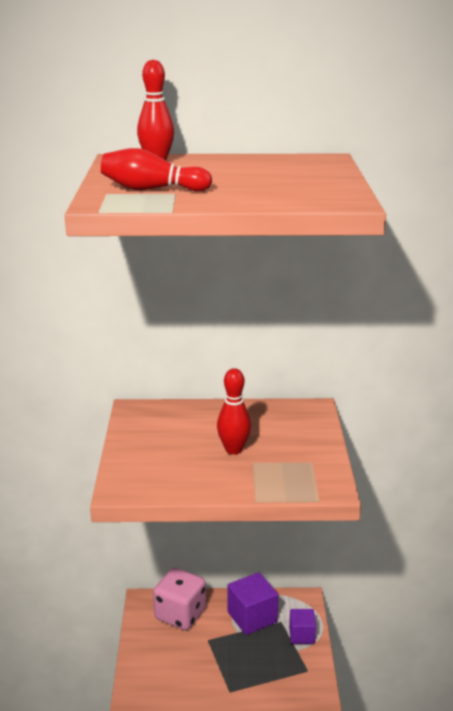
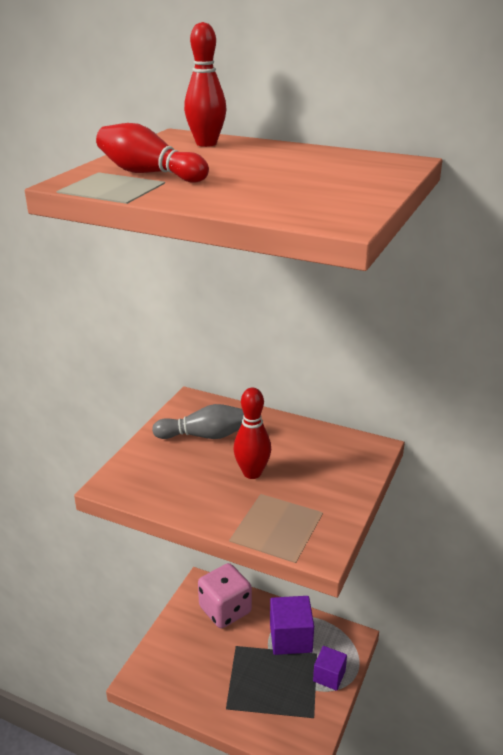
camera: 25 degrees right, 5 degrees up
none -> grey bowling pin [152,404,244,439]

